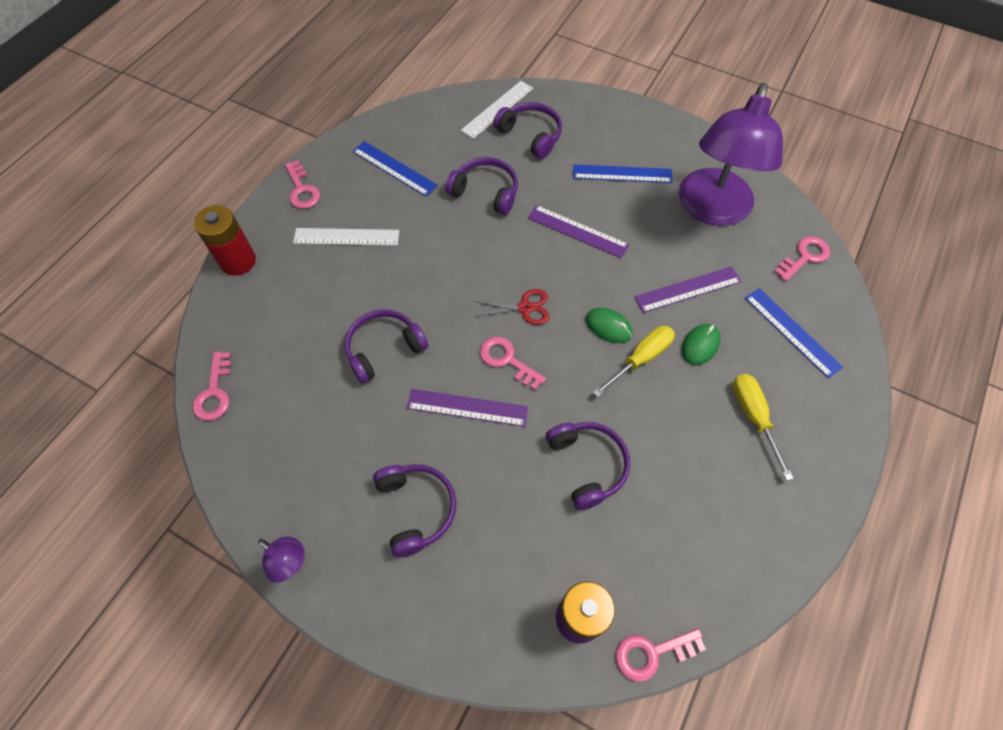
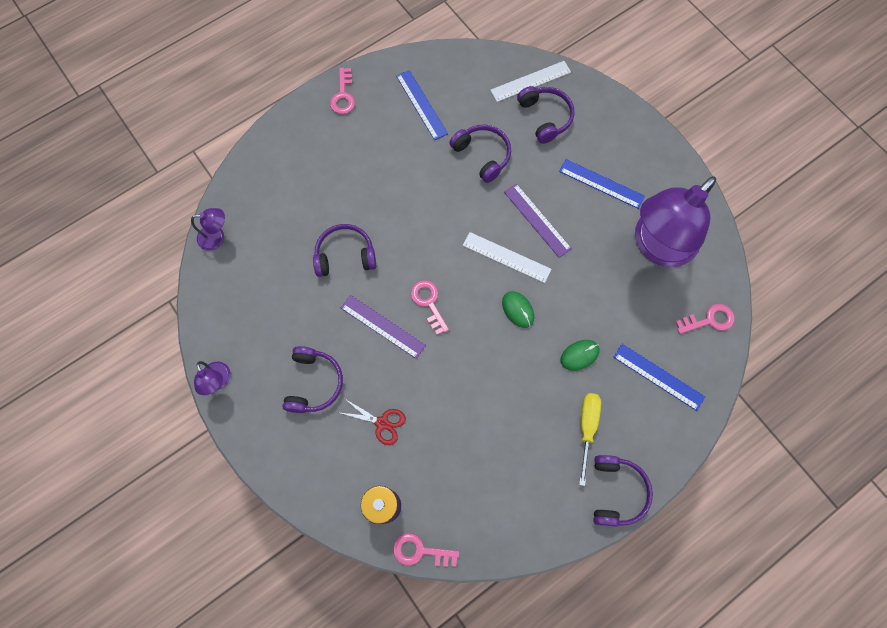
camera: 25 degrees right, 10 degrees up
pink key [193,351,231,421] -> purple lamp [191,208,225,251]
red battery [194,205,256,275] -> none
white ruler [293,228,399,246] -> white ruler moved to [463,232,552,283]
red scissors [473,289,550,325] -> red scissors moved to [337,399,406,445]
purple headphones [546,422,630,510] -> purple headphones moved to [593,455,653,526]
yellow screwdriver [593,326,675,397] -> none
purple ruler [635,267,741,313] -> none
blue ruler [745,288,843,378] -> blue ruler turned 45 degrees counterclockwise [613,344,705,411]

